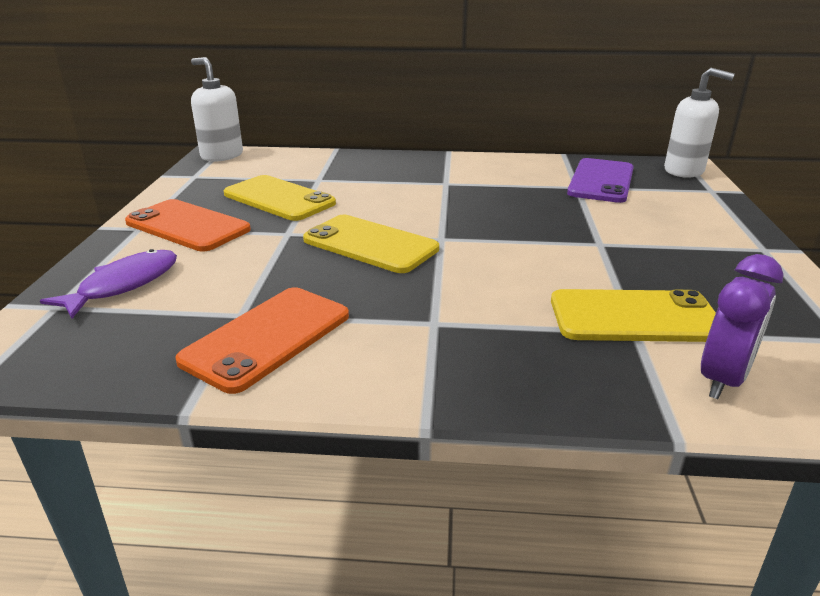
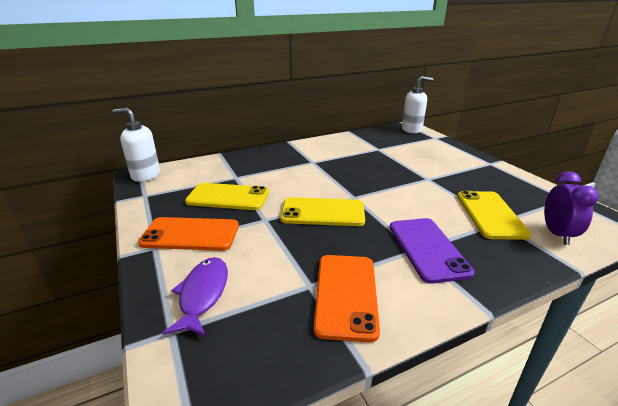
camera: 30 degrees left, 0 degrees up
yellow phone [551,289,716,342] -> yellow phone turned 60 degrees counterclockwise [457,191,531,240]
purple phone [567,158,634,203] -> purple phone moved to [390,218,475,284]

